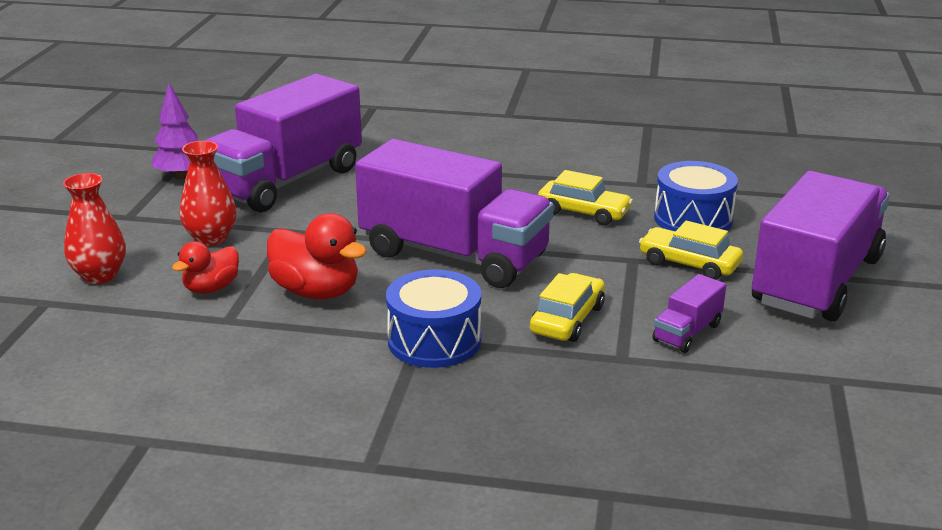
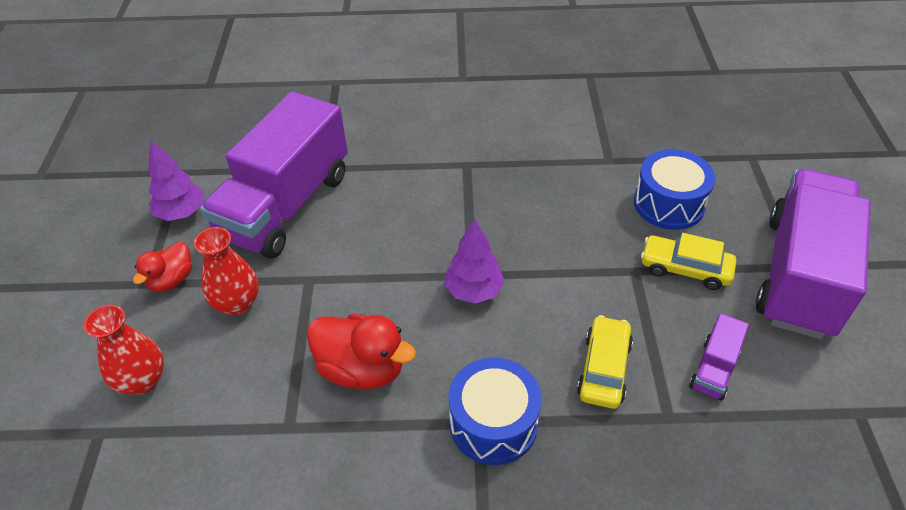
camera: 10 degrees left, 20 degrees up
red duck [172,241,239,294] -> red duck moved to [133,242,192,292]
purple truck [355,139,554,288] -> purple tree [444,218,504,304]
yellow car [538,170,633,225] -> none

